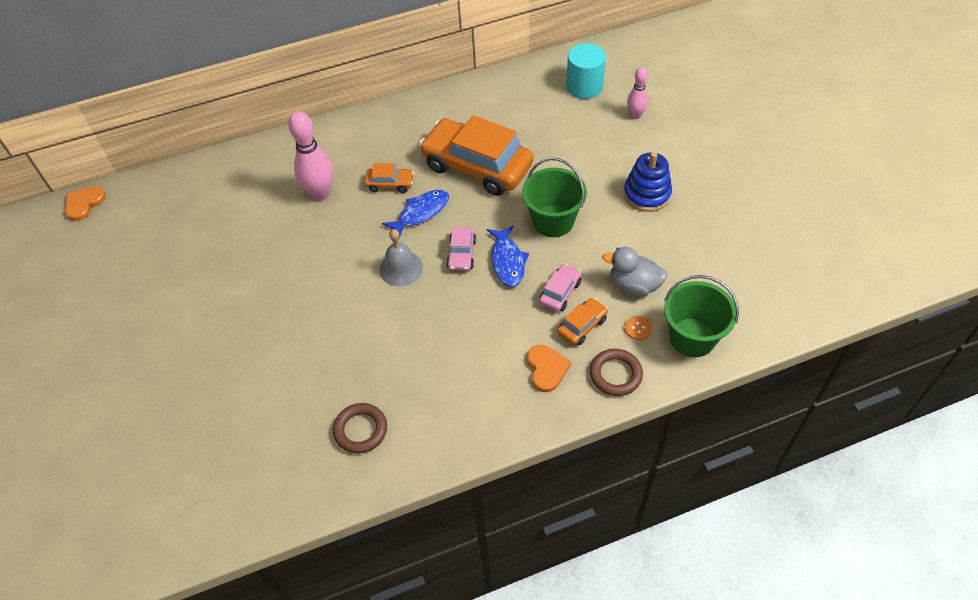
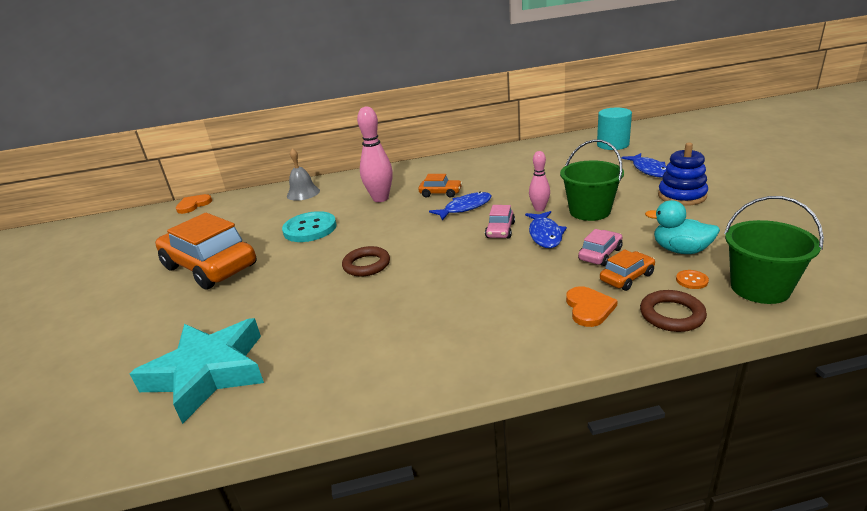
camera: 10 degrees right, 25 degrees down
brown ring [333,403,387,454] -> brown ring moved to [342,246,390,277]
grey bell [380,229,423,286] -> grey bell moved to [287,148,320,201]
orange car [419,115,533,196] -> orange car moved to [155,213,257,290]
grey duck [602,247,667,296] -> turquoise duck [645,200,720,254]
pink bowling pin [627,67,648,119] -> pink bowling pin moved to [529,151,550,212]
none -> turquoise star [130,318,264,424]
none -> turquoise button [282,211,337,242]
none -> blue fish [621,153,667,177]

